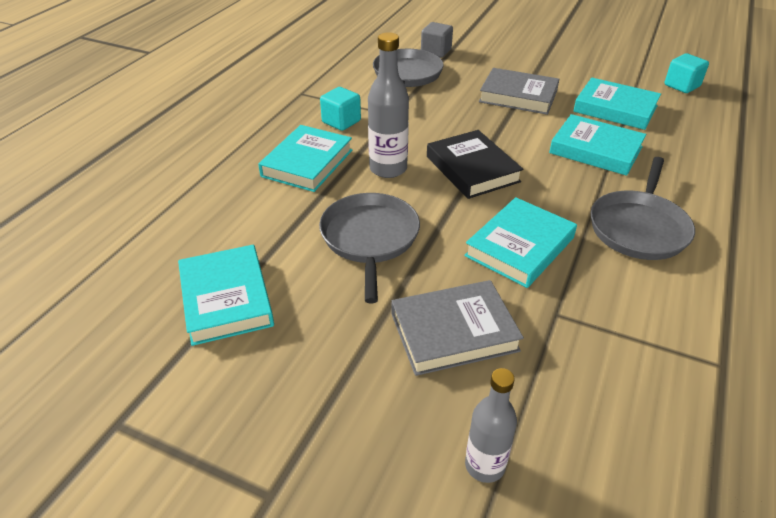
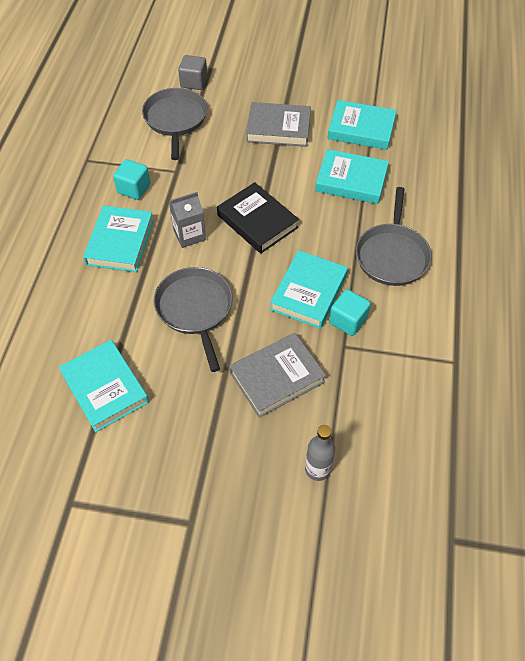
camera: 15 degrees left, 15 degrees up
grey bottle [368,32,409,178] -> grey carton [169,192,206,248]
turquoise cube [665,53,709,93] -> turquoise cube moved to [329,289,371,336]

